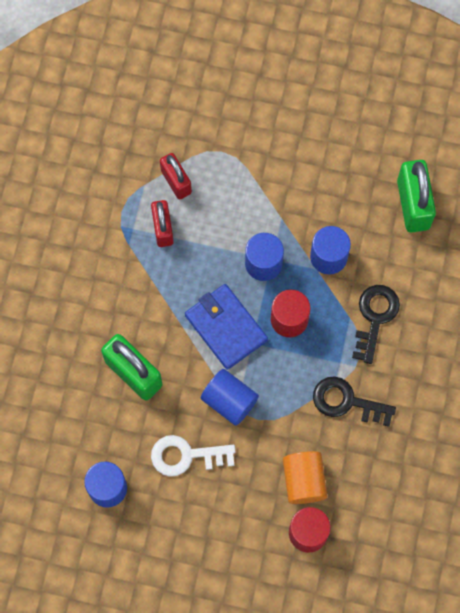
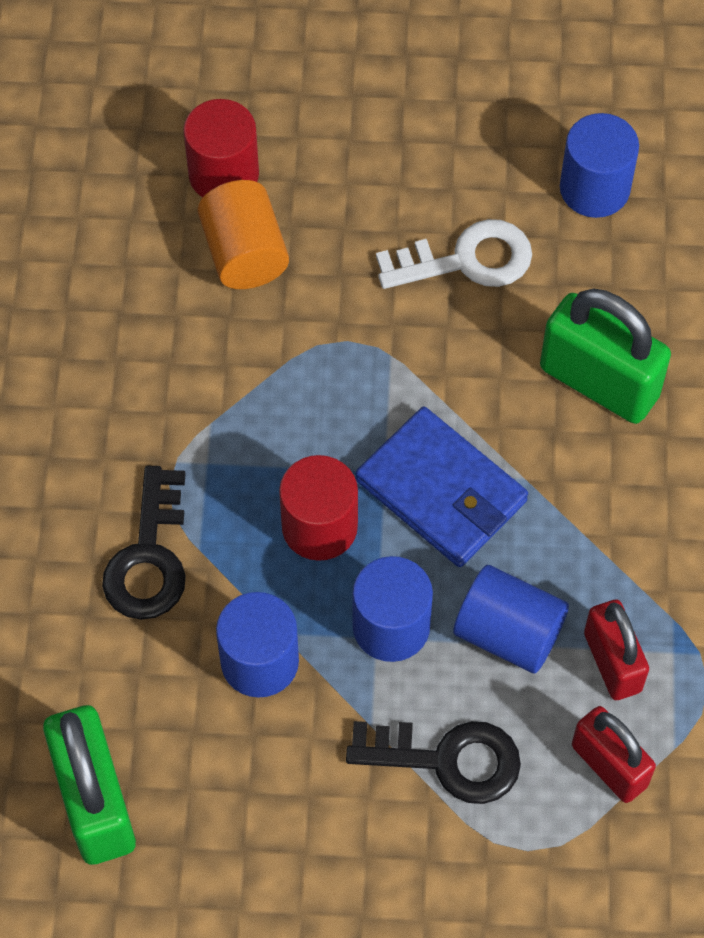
camera: 170 degrees right, 10 degrees down
blue cylinder [201,369,259,426] -> blue cylinder moved to [453,565,569,673]
black key [313,376,396,427] -> black key moved to [346,721,521,804]

